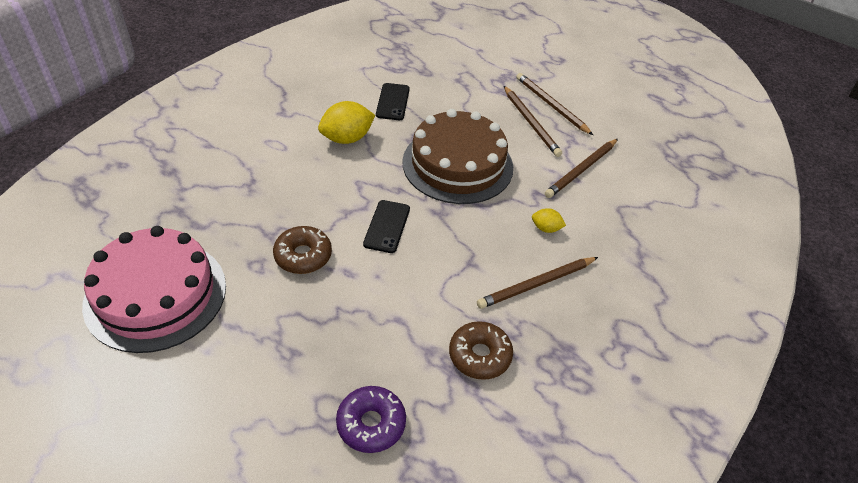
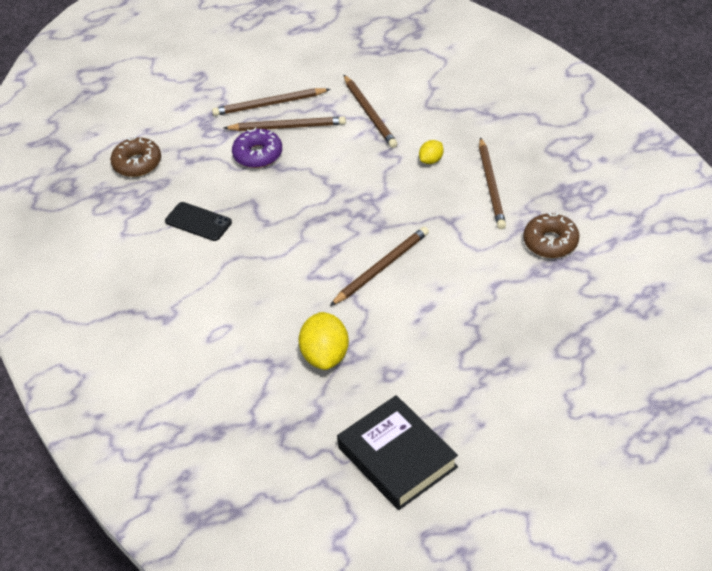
camera: 60 degrees left, 0 degrees up
pink cake [82,226,226,353] -> black book [337,395,458,510]
brown donut [273,226,332,274] -> brown donut moved to [110,136,161,177]
yellow lemon [318,101,375,144] -> yellow lemon moved to [298,312,349,370]
purple donut [336,386,406,453] -> purple donut moved to [232,127,282,168]
black phone [363,200,410,253] -> brown pencil [330,226,429,306]
brown cake [402,109,513,204] -> none

